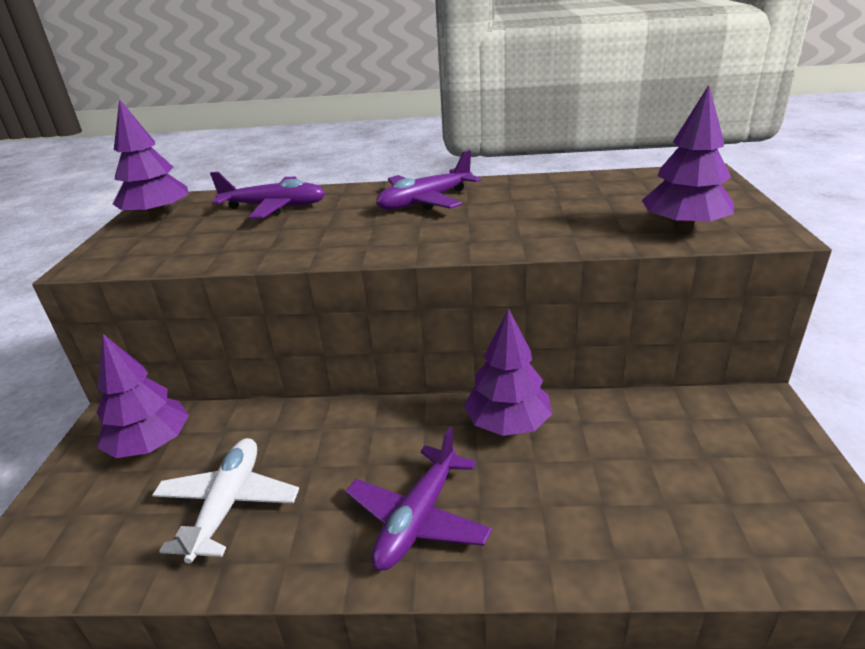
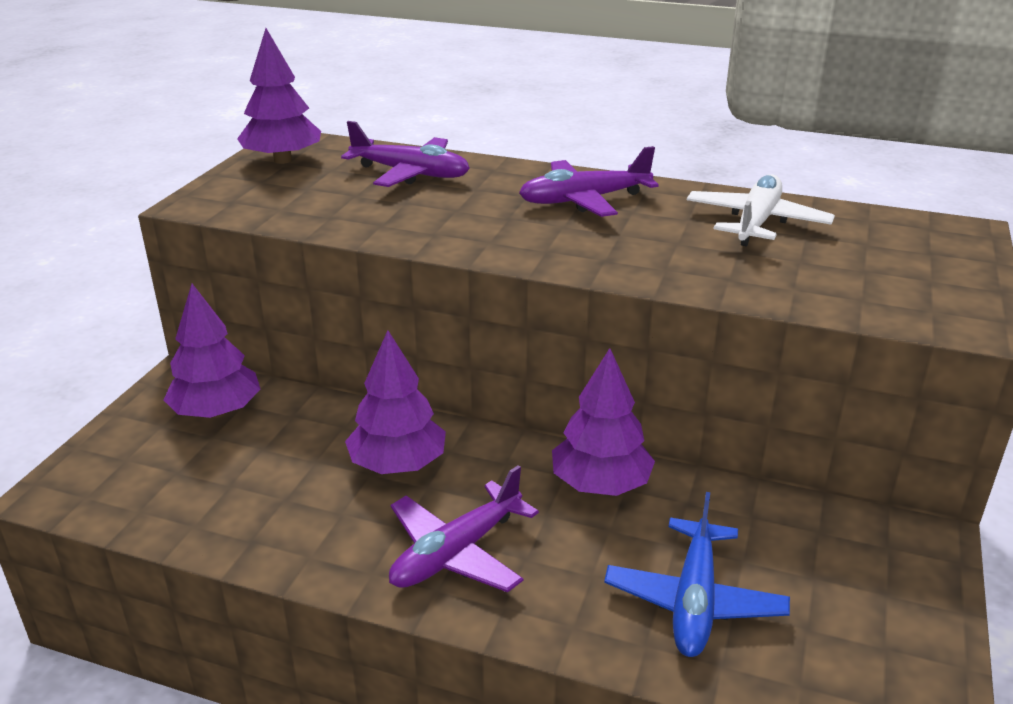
camera: 15 degrees right, 0 degrees up
white plane [152,438,299,563] -> white plane moved to [687,174,835,247]
purple tree [642,85,734,232] -> purple tree moved to [345,330,446,474]
none -> blue plane [604,492,790,657]

